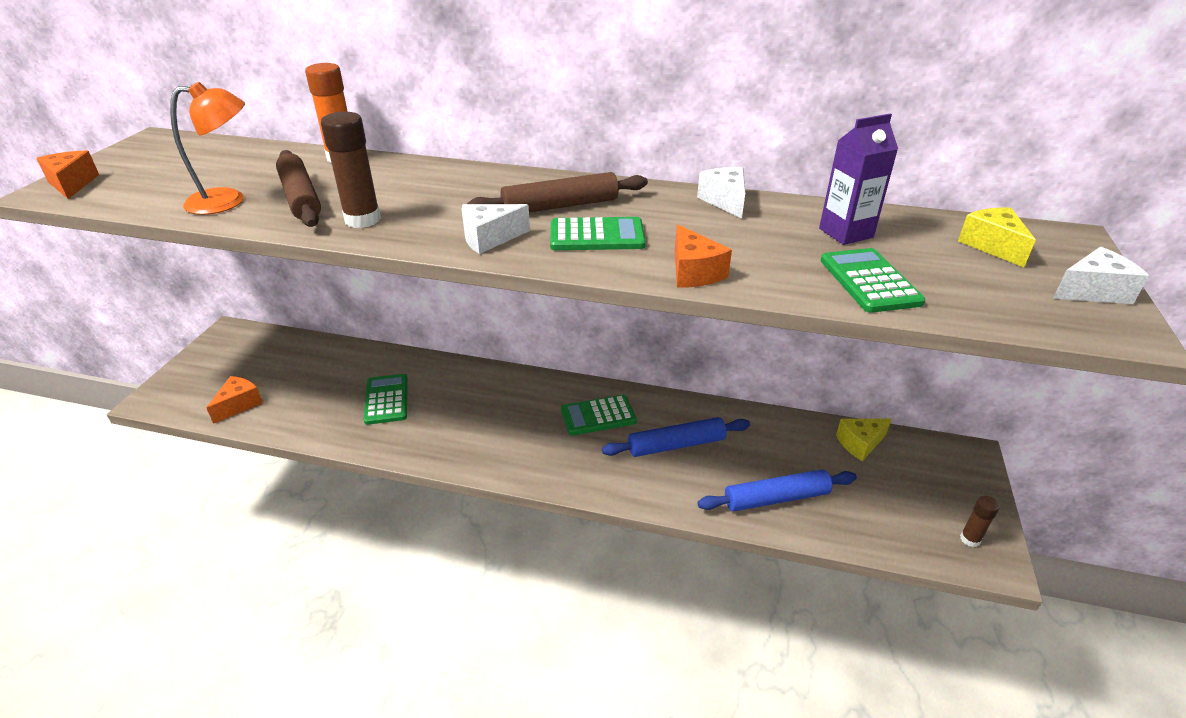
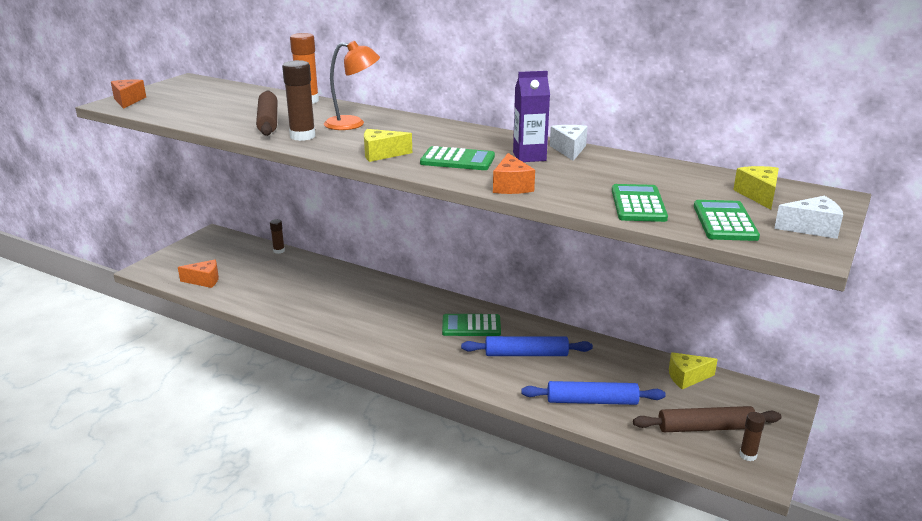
camera: 15 degrees right, 10 degrees down
orange lamp [170,82,245,215] -> orange lamp moved to [324,41,380,130]
orange cheese [206,376,263,424] -> orange cheese turned 45 degrees clockwise [178,260,219,288]
green calculator [364,374,408,425] -> green calculator moved to [694,200,760,241]
white cheese [462,204,530,254] -> yellow cheese [364,129,412,162]
brown rolling pin [467,172,648,212] -> brown rolling pin moved to [633,406,781,432]
purple carton [819,114,898,245] -> purple carton moved to [513,71,550,162]
none -> brown glue stick [270,219,285,254]

